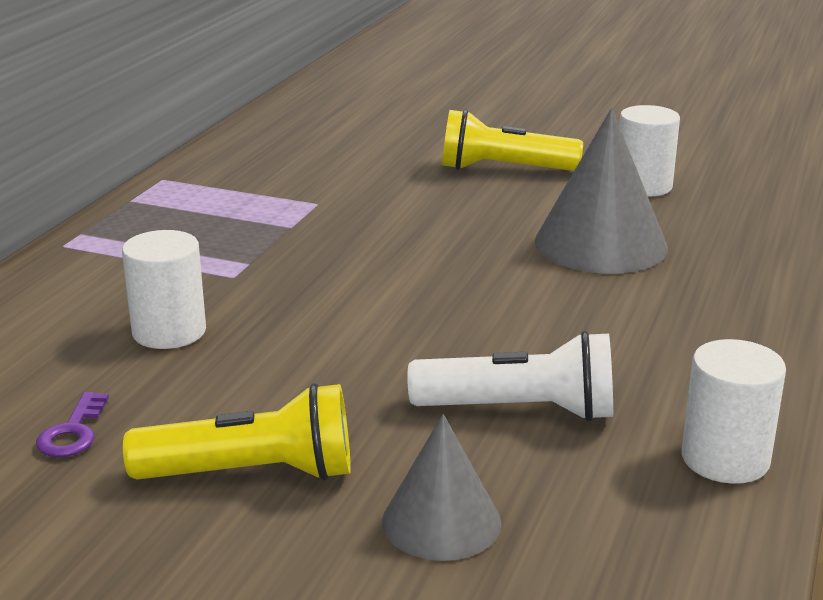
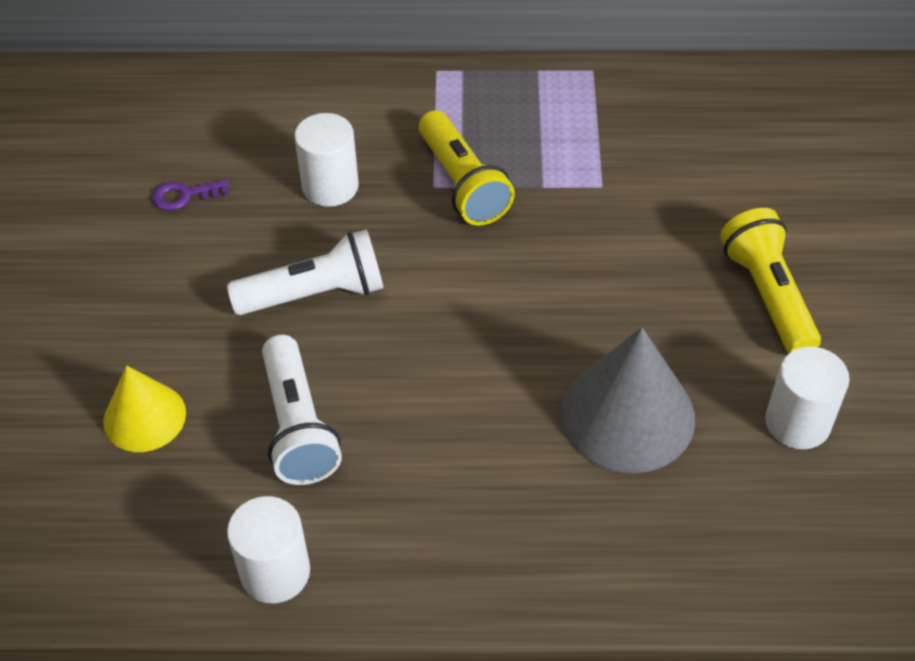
camera: 70 degrees right, 25 degrees up
yellow flashlight [123,383,351,481] -> yellow flashlight moved to [419,110,515,226]
grey cone [382,414,501,561] -> yellow cone [103,366,186,452]
none -> white flashlight [227,229,384,315]

